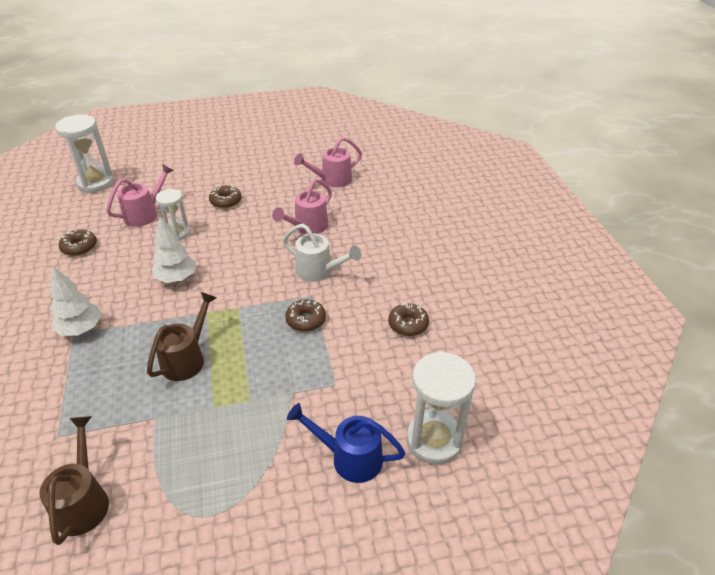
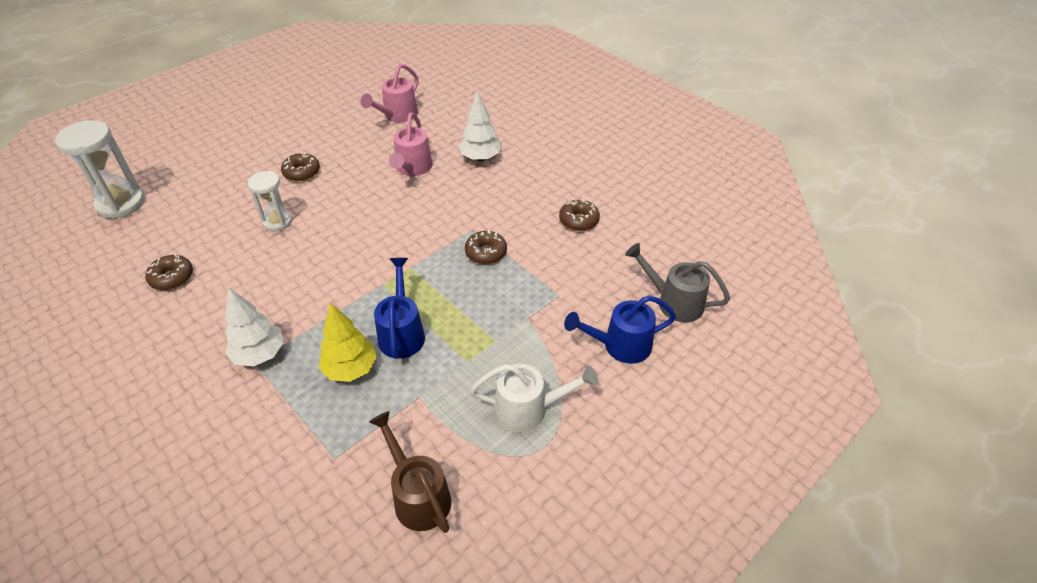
camera: 30 degrees left, 5 degrees up
pink watering can [106,164,174,227] -> none
brown watering can [147,292,217,381] -> blue watering can [374,258,425,359]
white tree [152,217,196,283] -> white tree moved to [459,91,501,162]
white watering can [283,224,361,282] -> white watering can moved to [470,364,598,432]
white hourglass [407,351,476,465] -> grey watering can [625,243,730,322]
none -> yellow tree [319,303,377,382]

